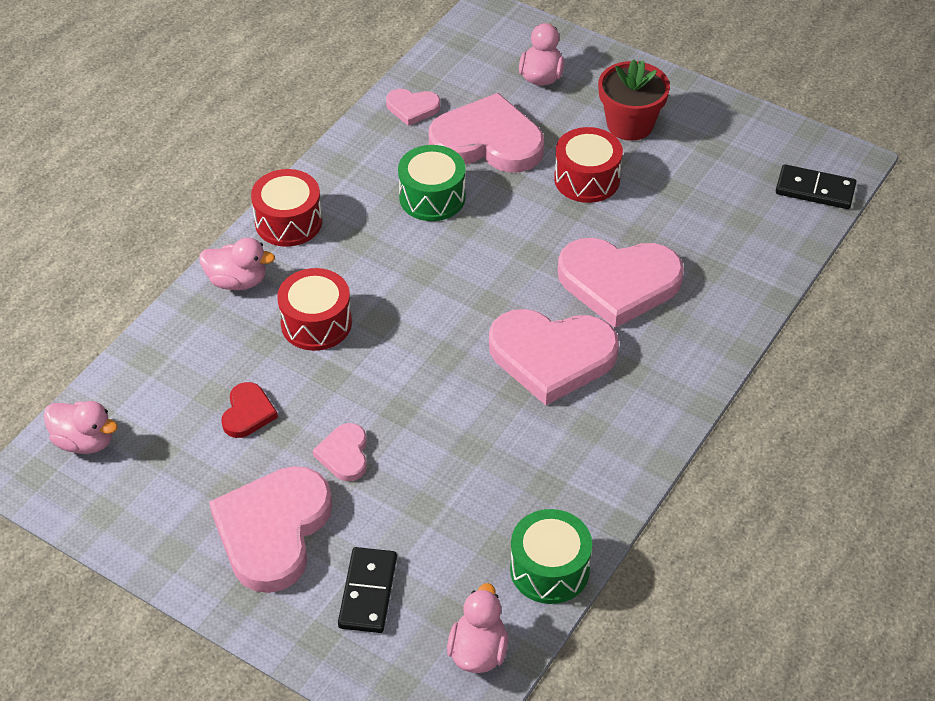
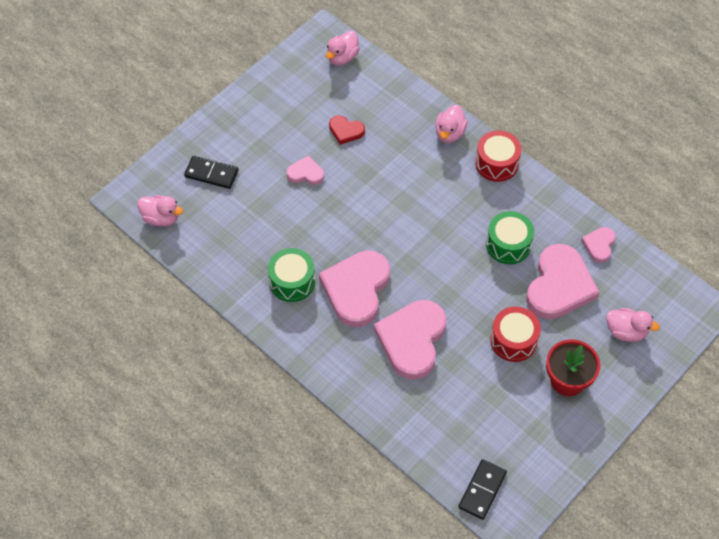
camera: 100 degrees right, 10 degrees up
pink heart [209,466,332,593] -> none
red drum [277,268,352,351] -> none
green drum [510,509,592,604] -> green drum moved to [268,248,315,302]

